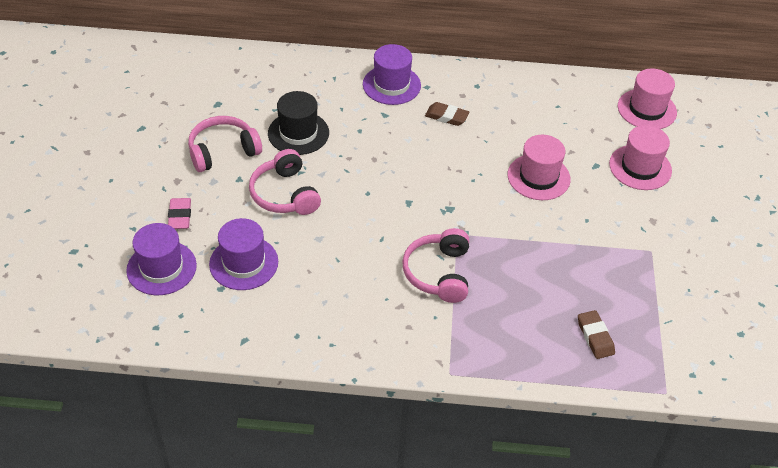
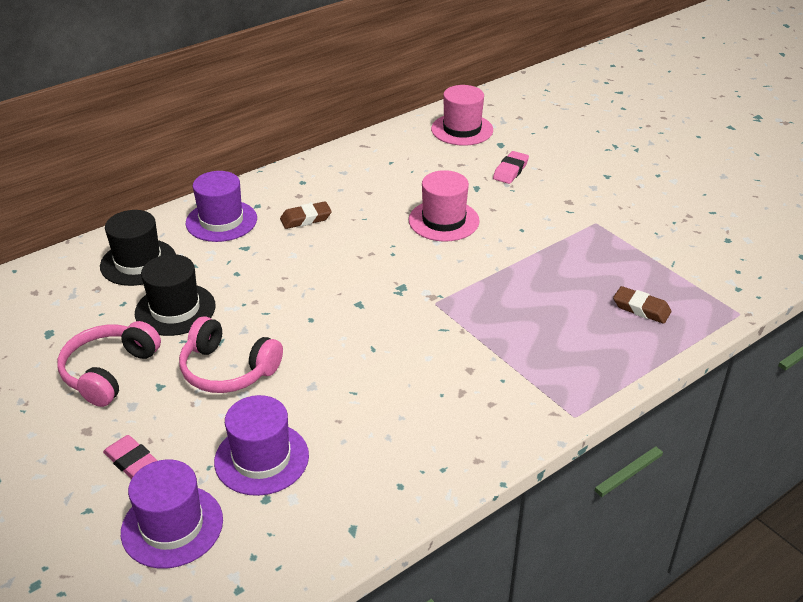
camera: 40 degrees left, 10 degrees down
pink headphones [402,228,469,303] -> none
pink hat [609,125,672,190] -> pink eraser [493,151,529,184]
none -> black hat [100,210,176,286]

